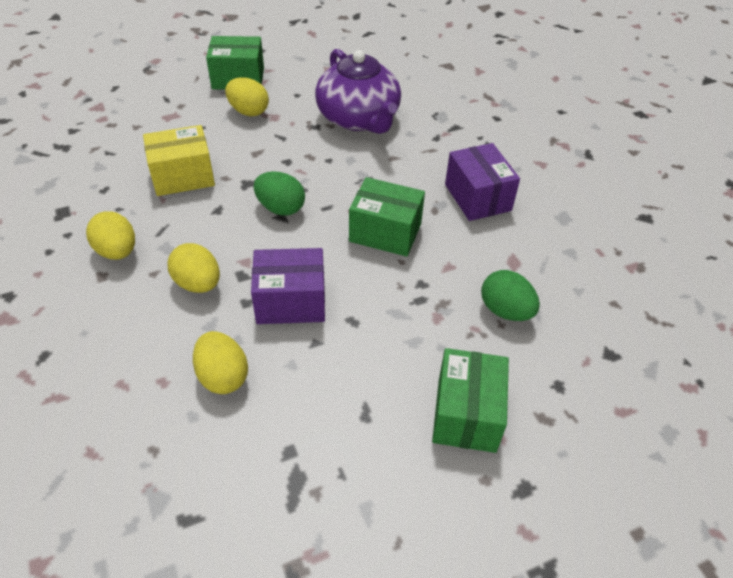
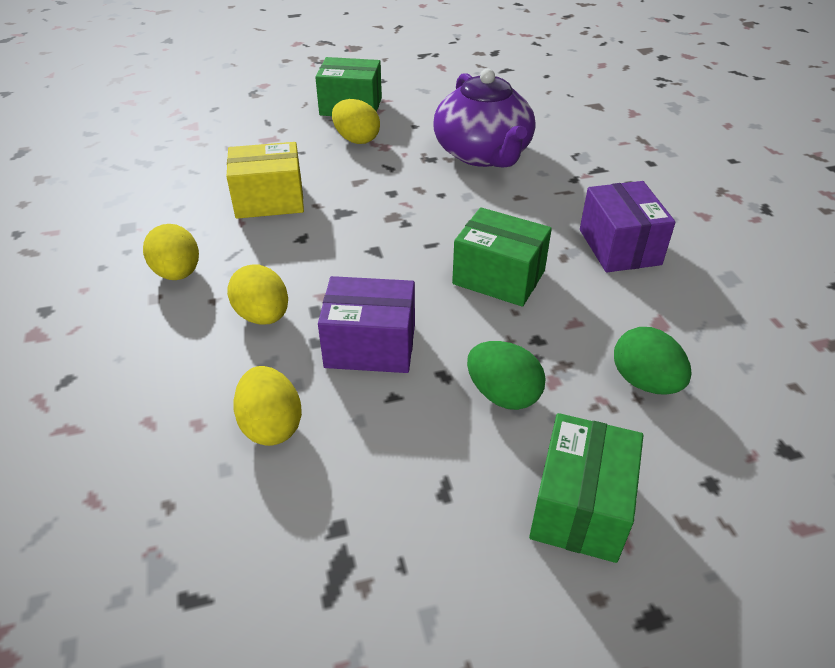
camera: 10 degrees right, 5 degrees down
green egg [254,171,305,216] -> green egg moved to [467,341,546,410]

